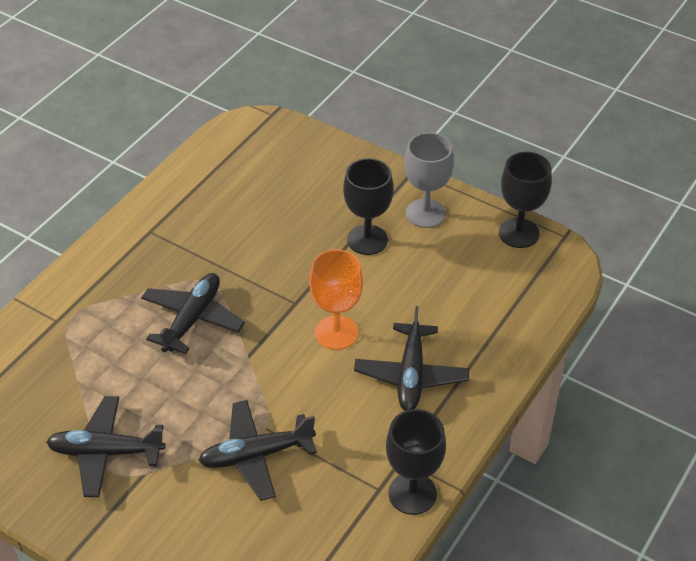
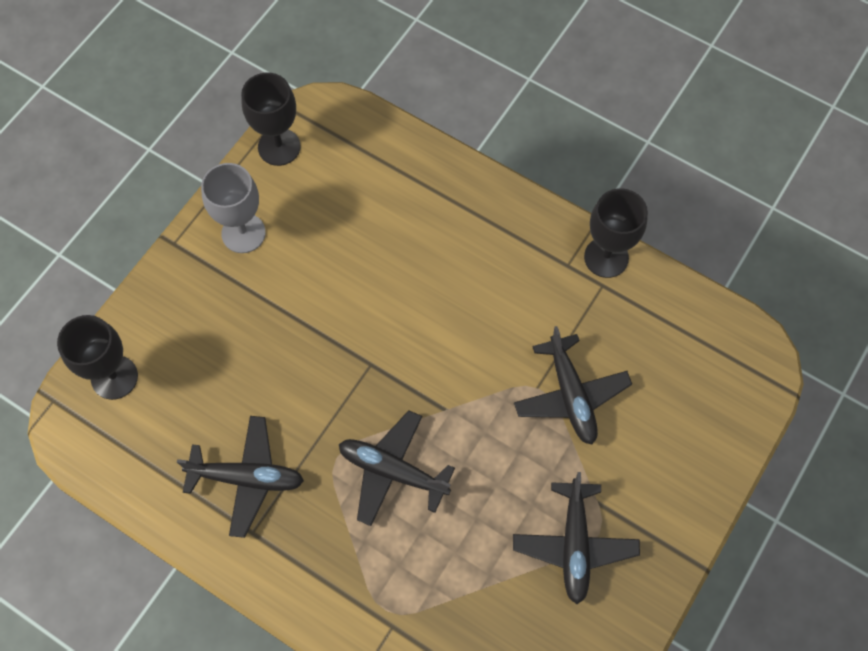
camera: 90 degrees left, 20 degrees up
orange goblet [309,249,363,350] -> none
black goblet [343,158,394,255] -> black goblet moved to [57,315,138,400]
black plane [354,306,469,411] -> black plane moved to [177,416,304,538]

